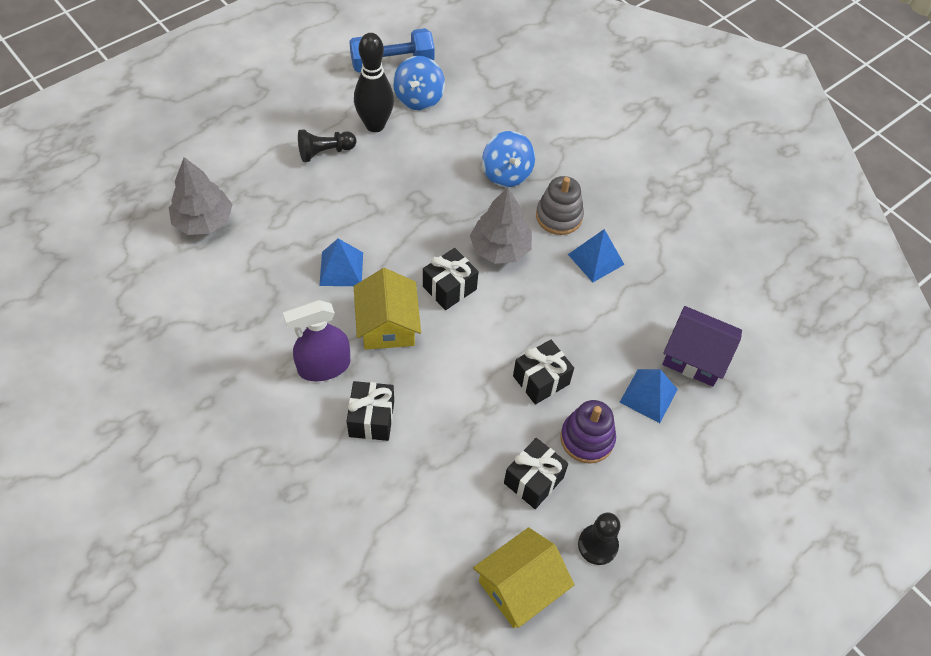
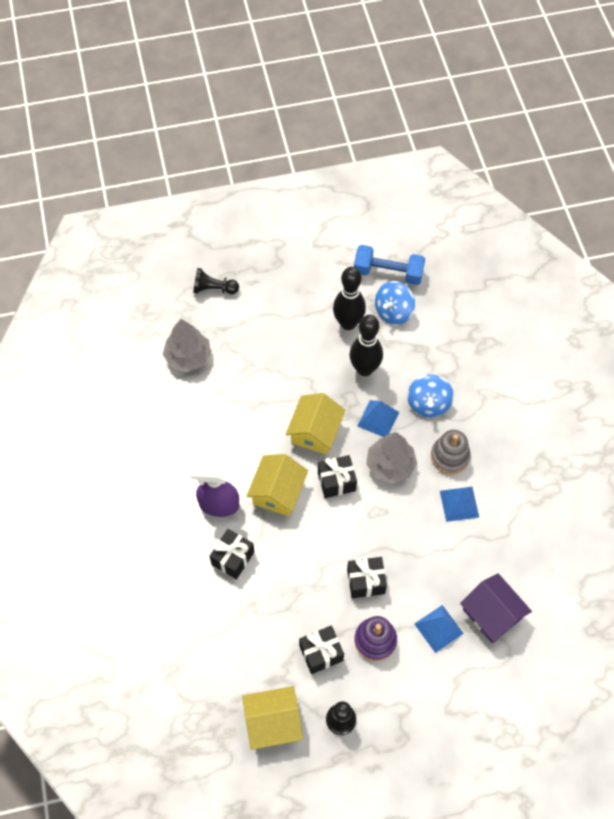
camera: 30 degrees right, 5 degrees up
black pawn [298,129,356,162] -> black pawn moved to [193,268,239,294]
blue pyramid [319,238,363,286] -> blue pyramid moved to [357,400,399,437]
none -> yellow house [286,393,345,455]
none -> black bowling pin [350,315,383,376]

